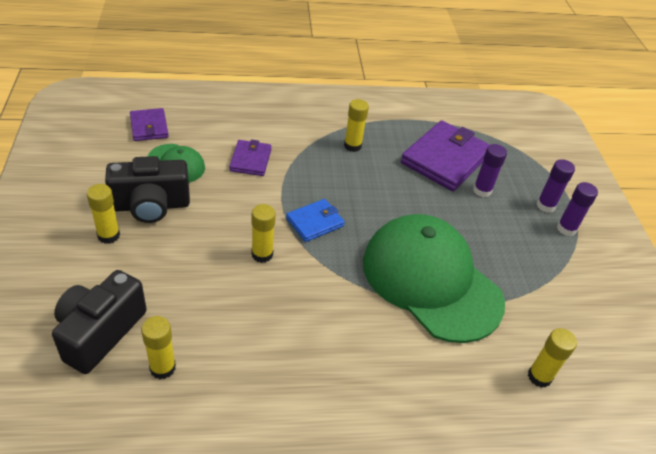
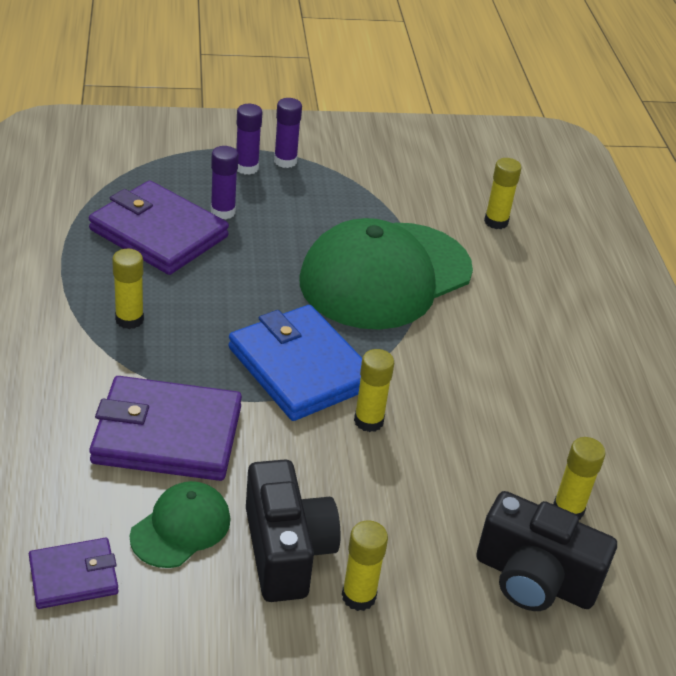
camera: 90 degrees left, 5 degrees down
purple wallet [229,140,271,176] -> purple wallet [89,376,242,481], size x1.87
blue wallet [286,199,345,242] -> blue wallet [228,305,362,421], size x1.87

